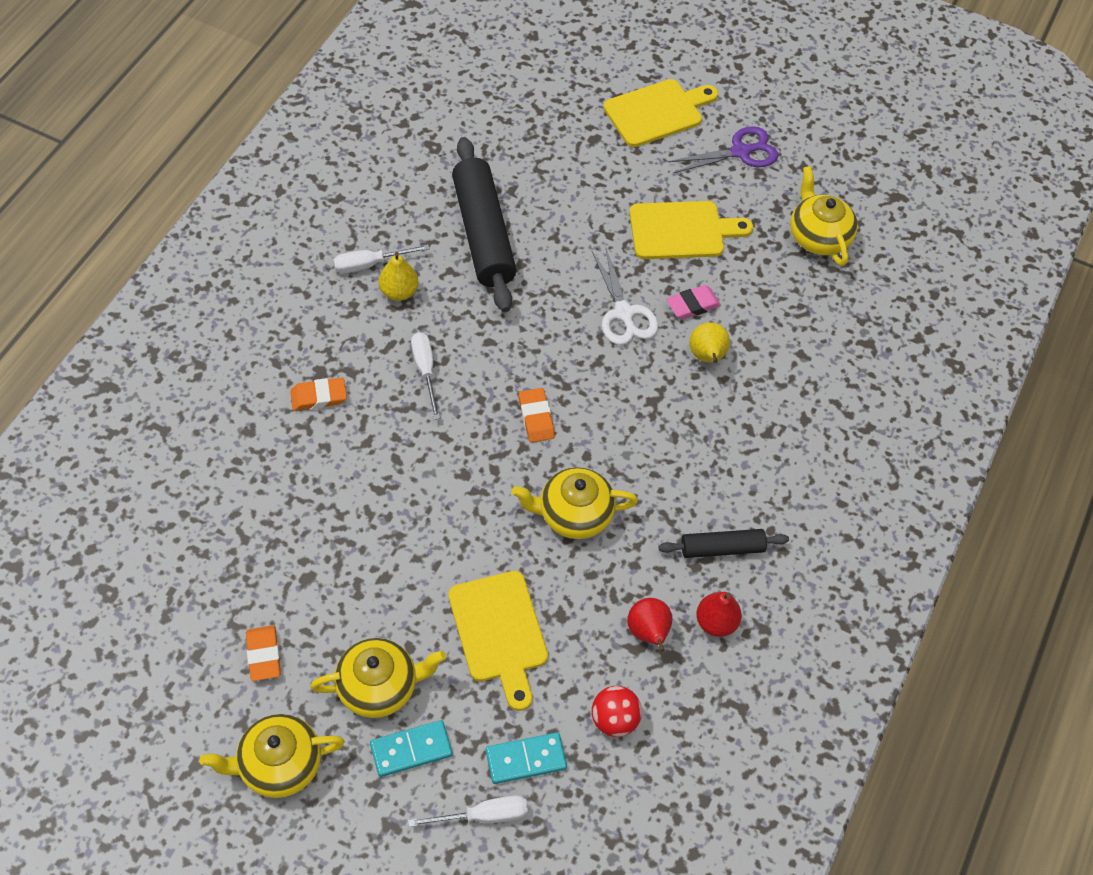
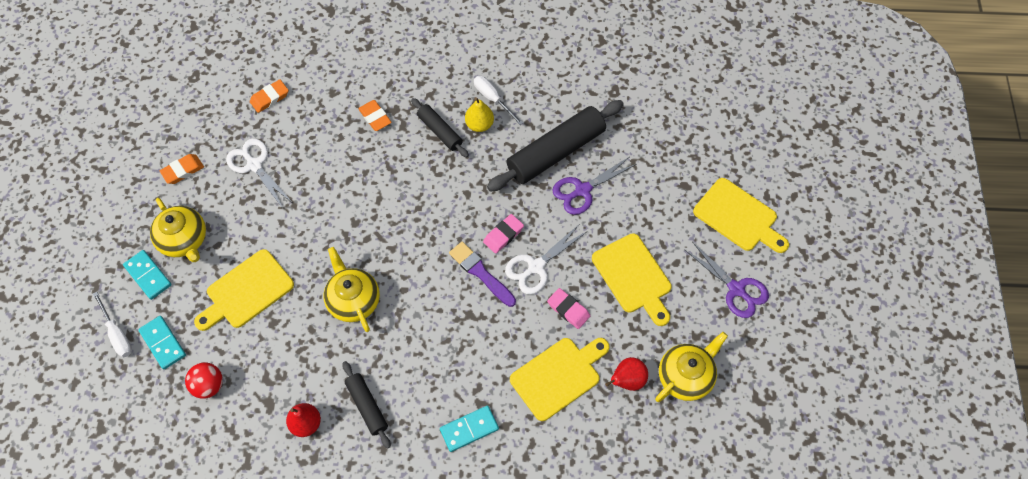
camera: 70 degrees right, 5 degrees up
yellow teapot [200,714,345,798] -> none
white screwdriver [411,332,440,420] -> none
orange eraser [519,388,555,443] -> orange eraser moved to [250,79,289,113]
red pear [627,598,672,652] -> red pear moved to [605,357,648,391]
yellow pear [689,322,730,363] -> none
none -> white scissors [226,138,292,208]
none -> black rolling pin [411,98,469,158]
none -> turquoise domino [440,406,499,452]
none -> purple brush [449,241,516,307]
none -> pink eraser [483,214,524,254]
none -> yellow cutting board [510,338,609,421]
none -> purple scissors [552,157,636,215]

